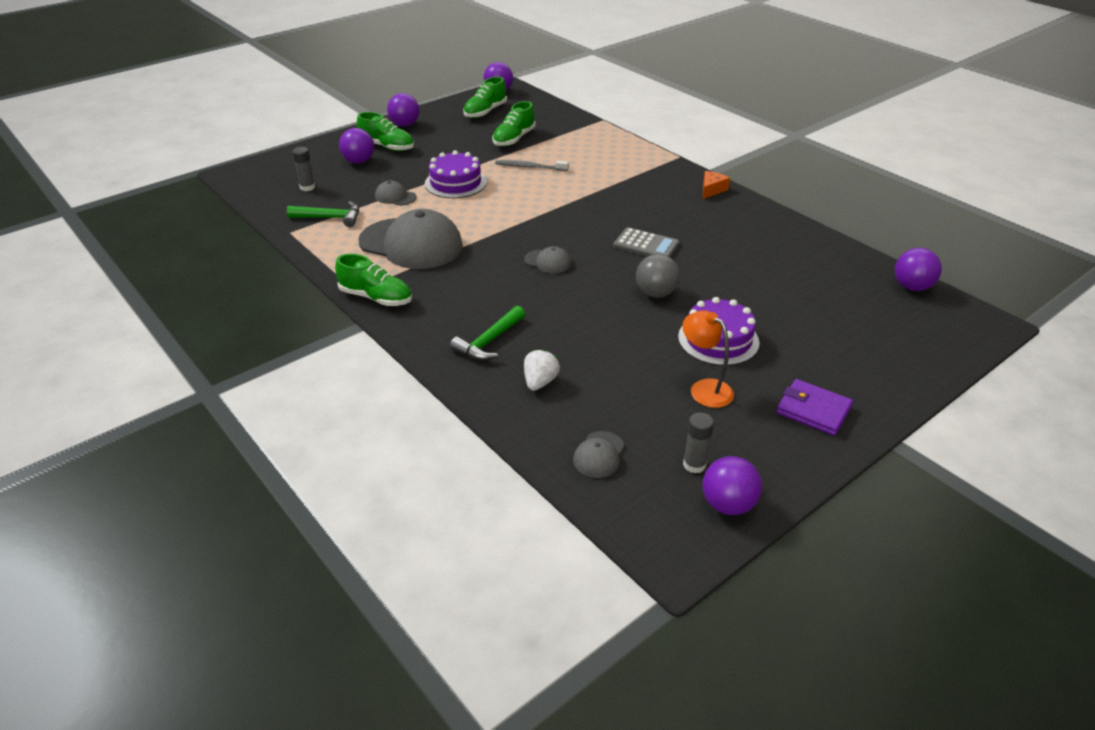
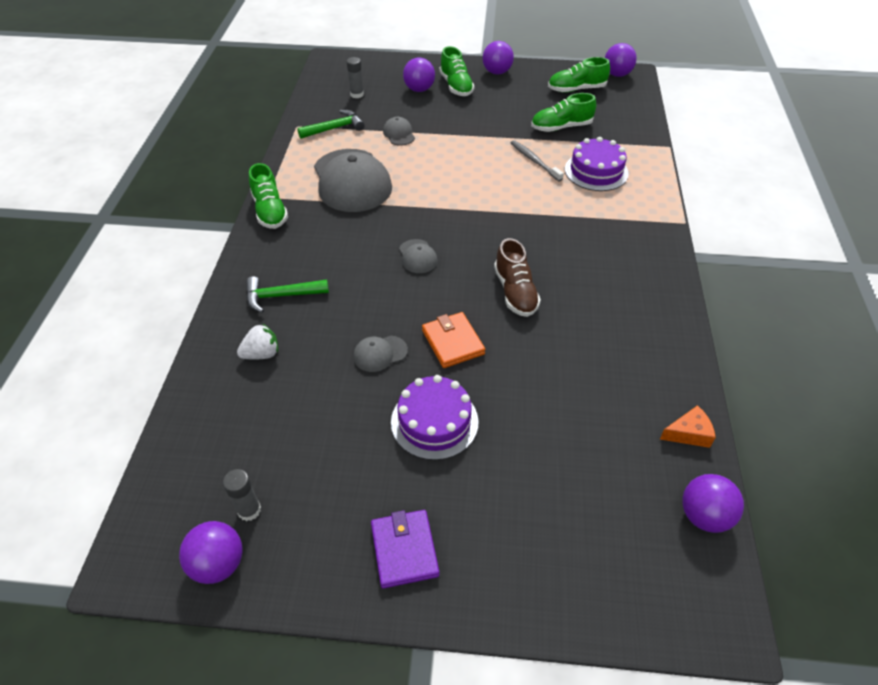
camera: 45 degrees right, 10 degrees up
green hammer [287,201,359,227] -> green hammer turned 75 degrees counterclockwise [297,110,365,139]
purple cake [425,150,487,198] -> purple cake moved to [565,137,629,191]
grey cap [573,431,624,478] -> grey cap moved to [353,336,408,372]
grey calculator [613,227,679,257] -> brown shoe [494,238,541,317]
grey ball [636,254,680,298] -> orange wallet [422,312,485,368]
orange lamp [682,310,734,408] -> none
orange cheese [703,171,730,199] -> orange cheese moved to [660,405,716,448]

